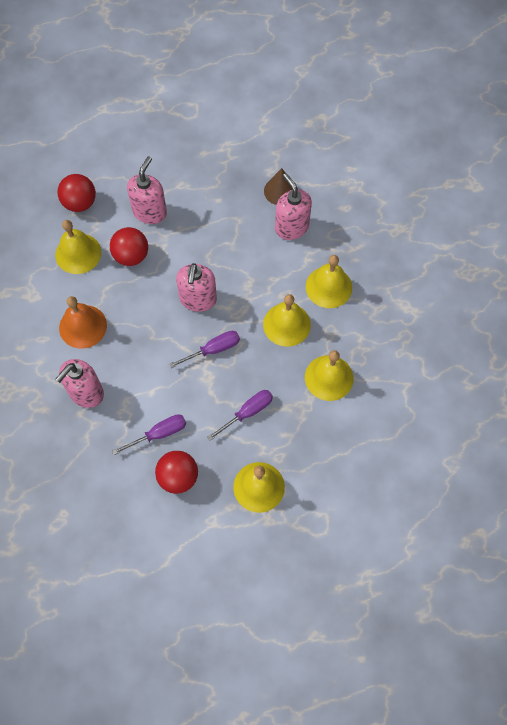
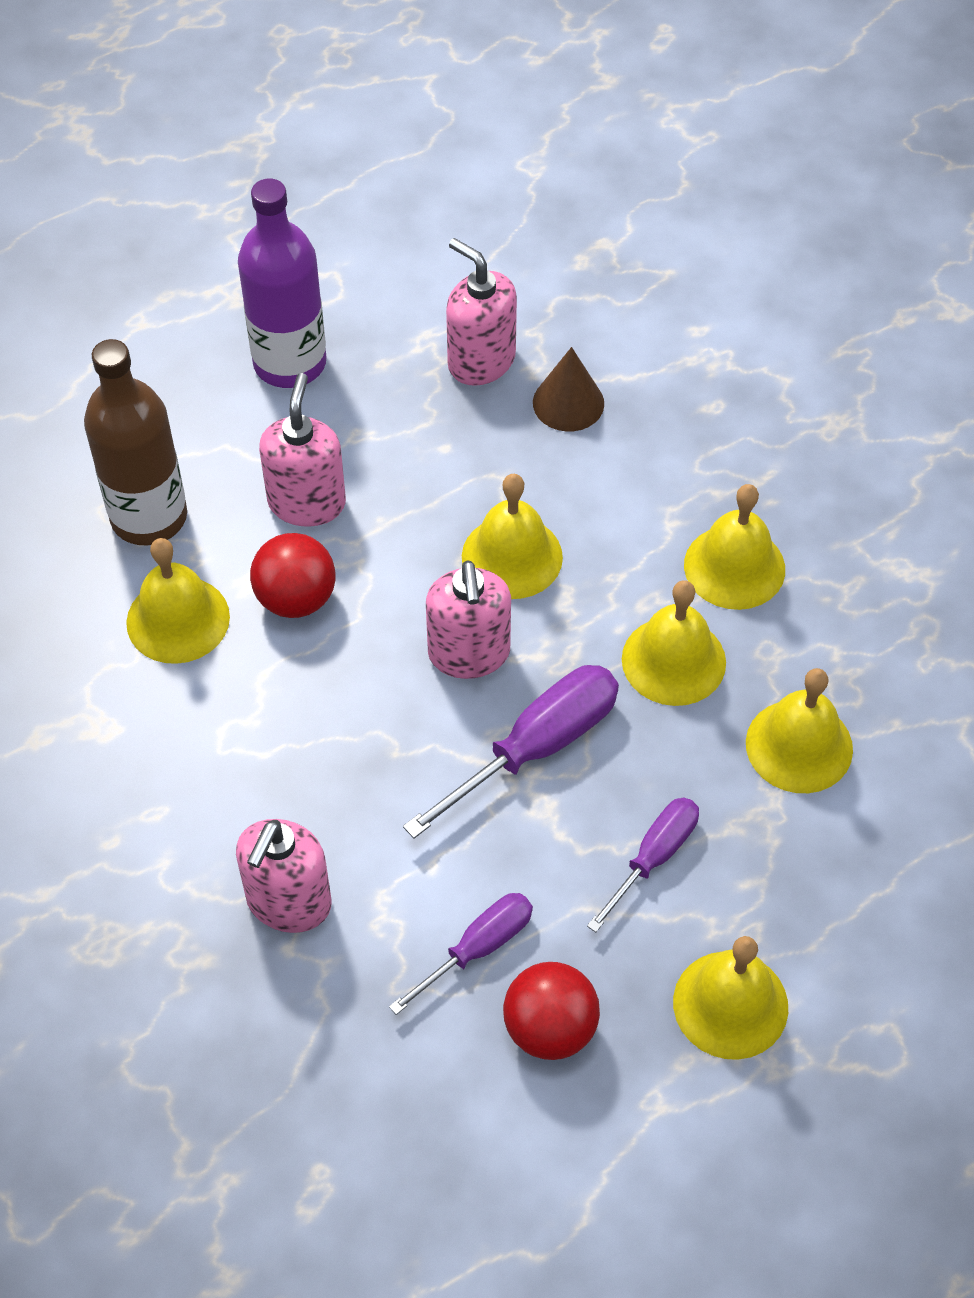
camera: 15 degrees left, 10 degrees down
red ball [58,174,96,212] -> brown bottle [84,339,187,545]
orange bell [59,296,107,349] -> none
purple screwdriver [169,331,240,368] -> purple screwdriver [403,665,619,838], size x1.59
pink soap dispenser [275,173,312,240] -> pink soap dispenser moved to [446,238,517,386]
none -> purple bottle [238,178,326,388]
none -> yellow bell [462,474,563,599]

